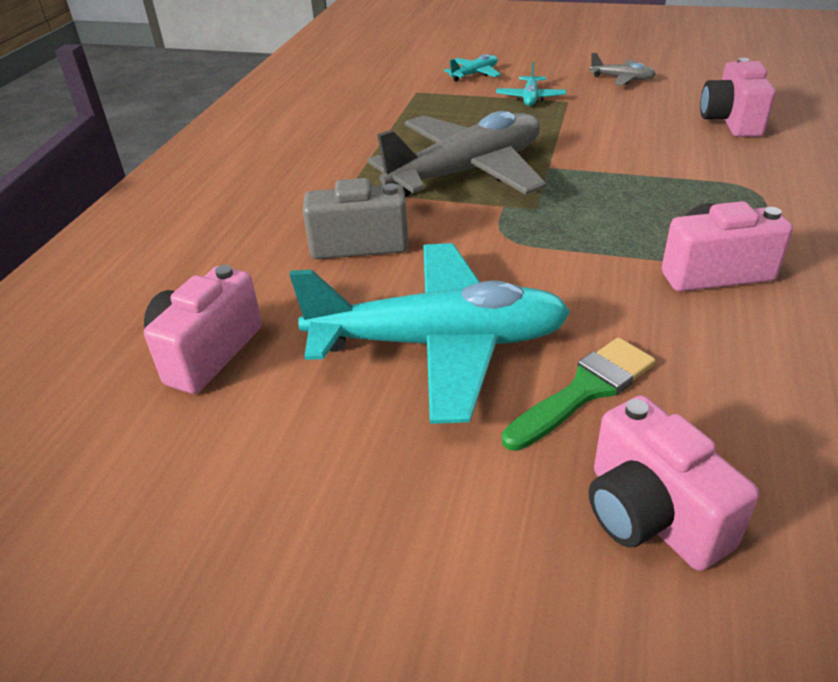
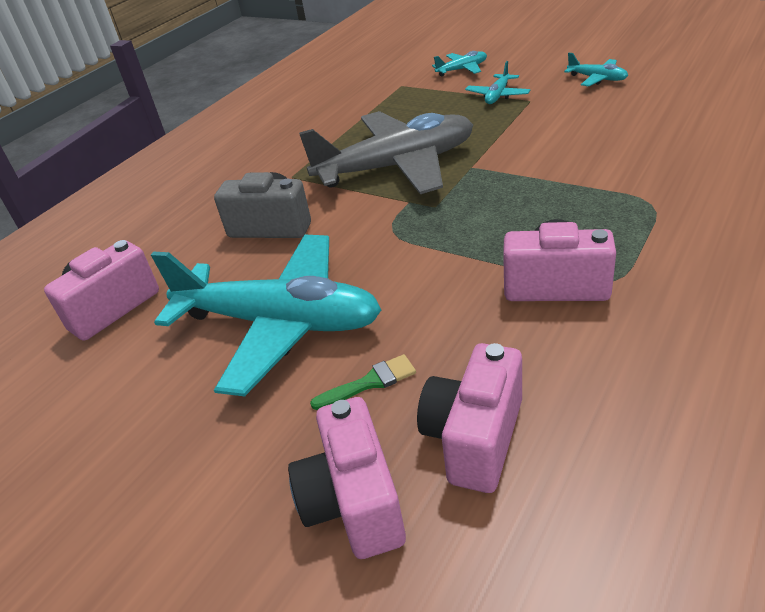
camera: 20 degrees right, 0 degrees up
green brush [502,338,656,451] -> green brush [310,354,416,410], size x0.63
grey plane [590,53,656,85] -> turquoise plane [564,53,628,86]
pink camera [700,58,776,137] -> pink camera moved to [417,343,522,493]

